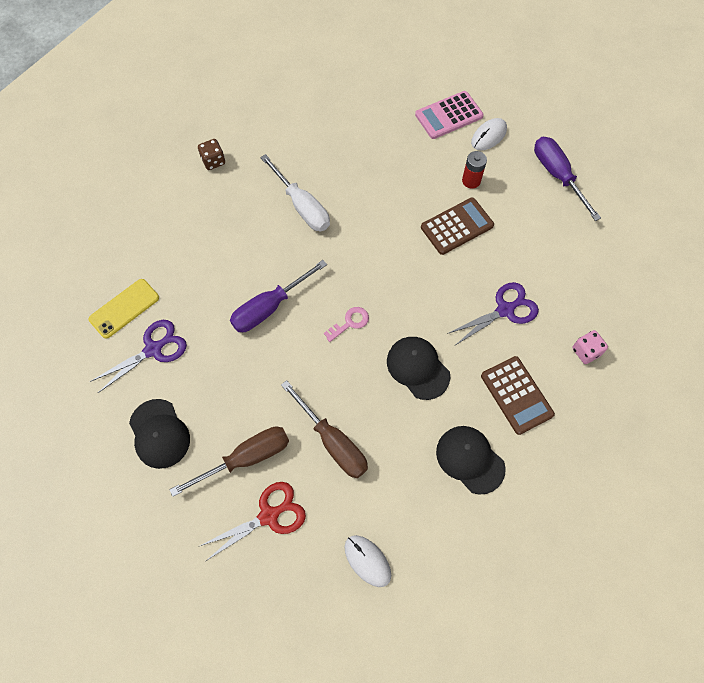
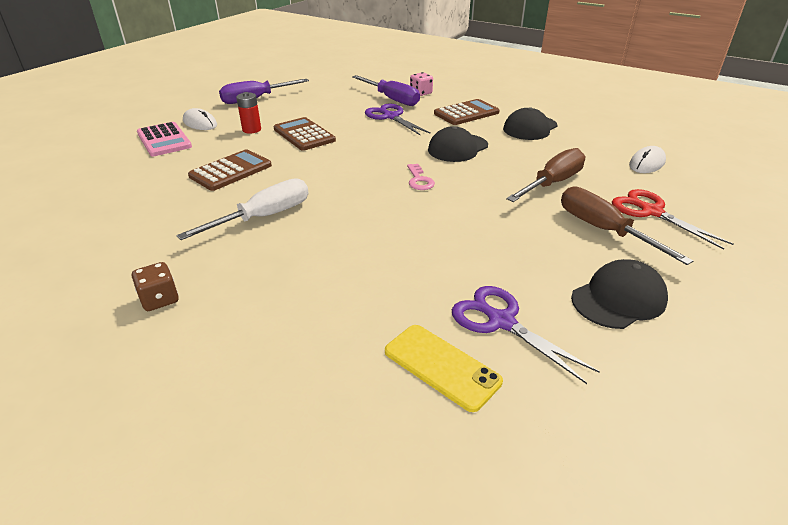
camera: 95 degrees left, 30 degrees down
purple screwdriver [230,260,327,332] -> purple screwdriver moved to [352,75,420,106]
pink key [324,307,369,342] -> pink key turned 150 degrees counterclockwise [407,164,435,190]
none -> brown calculator [188,149,272,191]

